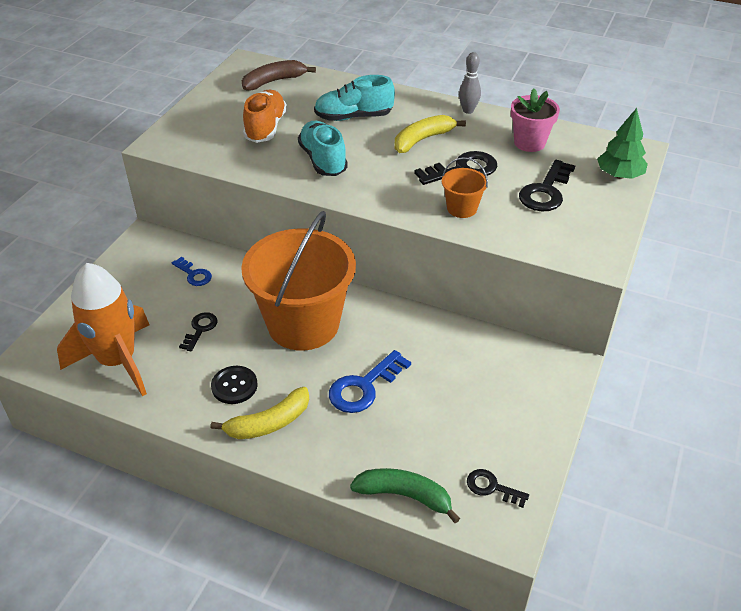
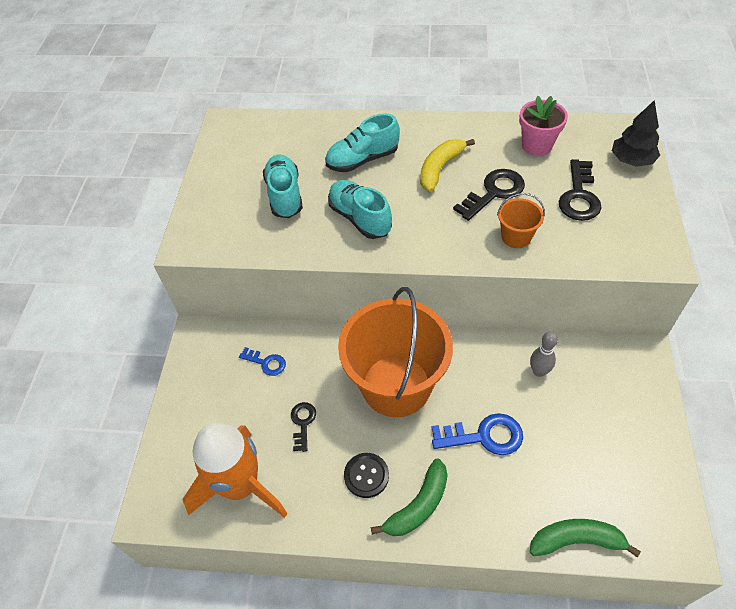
camera: 15 degrees left, 10 degrees up
yellow banana [210,387,309,439] -> green banana [371,458,448,536]
brown banana [242,60,316,90] -> none
orange shoe [243,90,287,143] -> turquoise shoe [263,154,303,218]
blue key [329,350,411,413] -> blue key turned 120 degrees counterclockwise [432,413,523,455]
grey bowling pin [459,52,481,114] -> grey bowling pin moved to [530,331,558,377]
black key [467,469,529,508] -> none
green tree [597,108,648,179] -> black tree [612,100,660,167]

